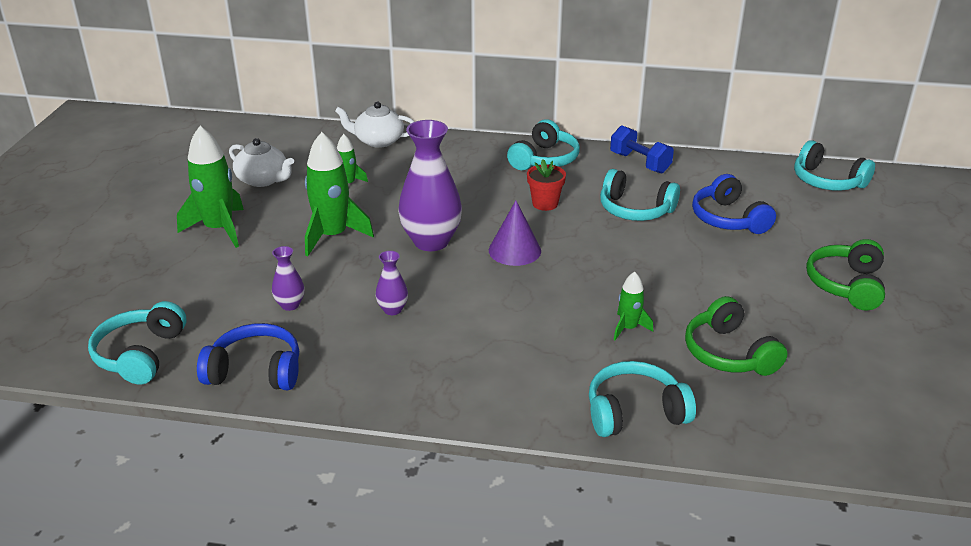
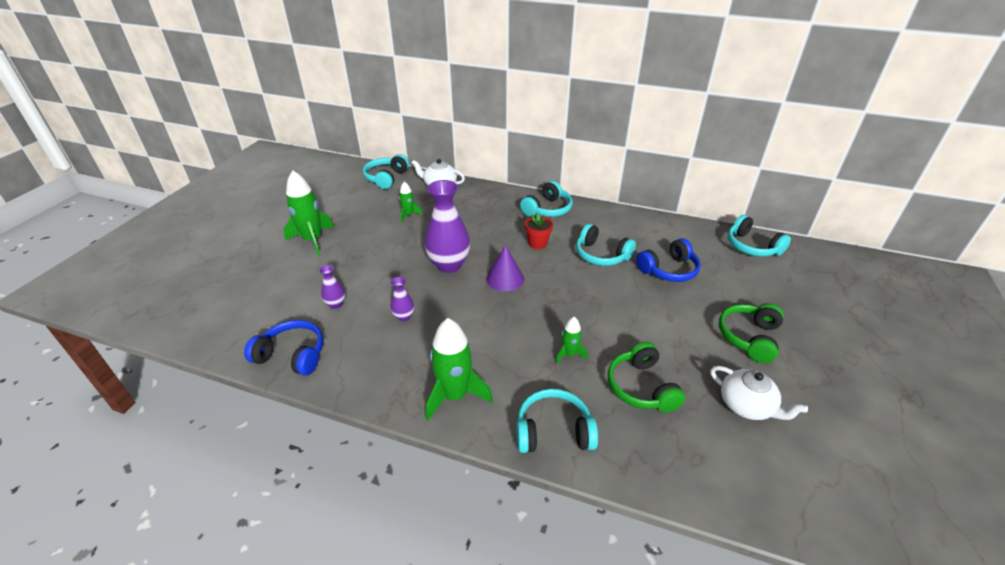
camera: 10 degrees right, 5 degrees up
turquoise headphones [88,301,187,384] -> turquoise headphones moved to [363,154,409,189]
white teapot [229,138,294,187] -> white teapot moved to [710,366,808,420]
green rocket [305,132,374,256] -> green rocket moved to [426,318,493,420]
blue dumbbell [610,125,674,174] -> none
blue headphones [692,174,776,234] -> blue headphones turned 105 degrees counterclockwise [636,238,701,282]

